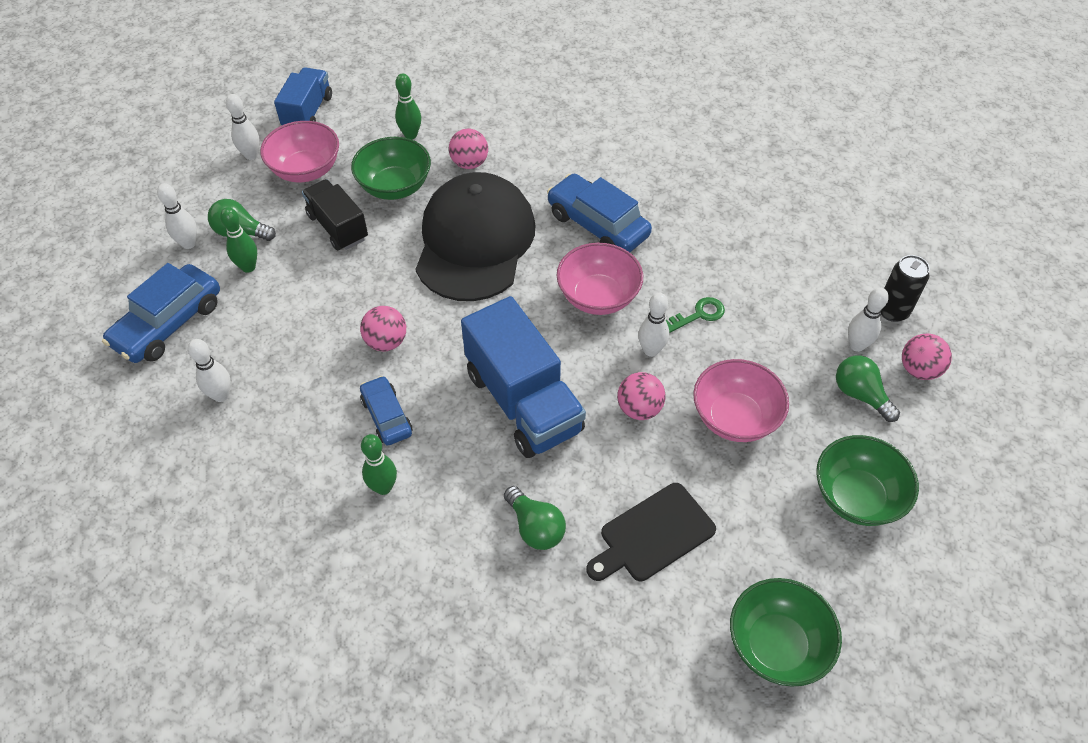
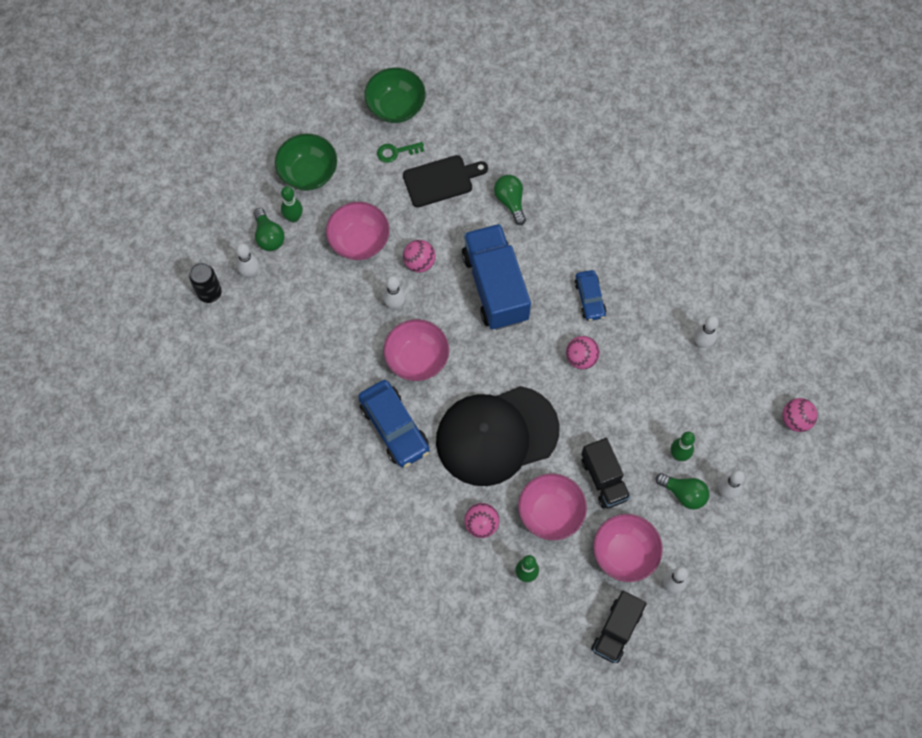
camera: 165 degrees left, 15 degrees up
blue car [102,263,220,363] -> none
blue truck [274,67,332,125] -> black truck [591,591,647,663]
green bowl [351,137,431,200] -> pink bowl [518,474,587,540]
green bowling pin [361,434,397,495] -> green bowling pin moved to [281,186,303,223]
black cap [416,172,535,301] -> black cap turned 45 degrees clockwise [436,386,560,486]
green key [666,297,725,333] -> green key moved to [377,142,424,163]
pink ball [902,333,952,380] -> pink ball moved to [782,398,818,432]

